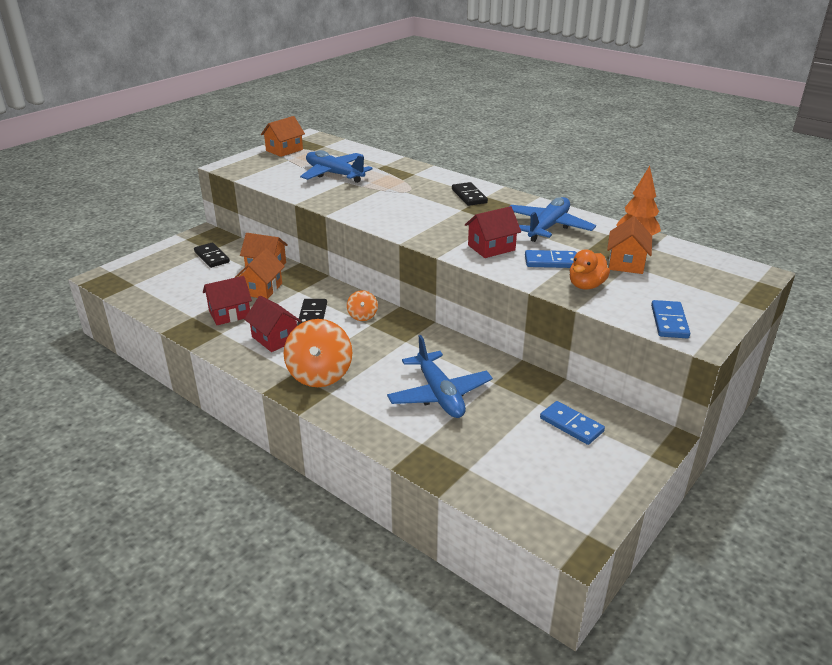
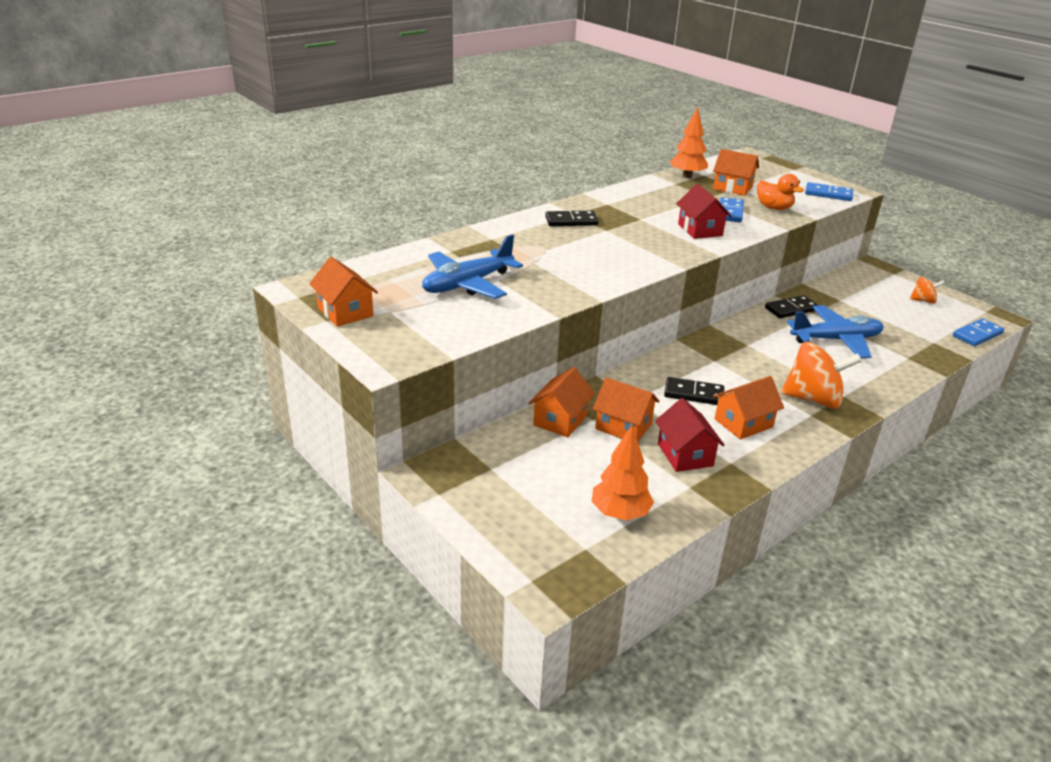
camera: 80 degrees left, 0 degrees up
black domino [194,242,230,268] -> black domino moved to [765,295,819,318]
red house [244,296,302,352] -> orange house [713,376,784,440]
orange spinning top [347,290,378,321] -> orange spinning top moved to [910,277,944,304]
blue plane [509,197,596,242] -> none
blue domino [540,401,605,445] -> blue domino moved to [953,318,1004,346]
none -> orange tree [592,426,654,520]

